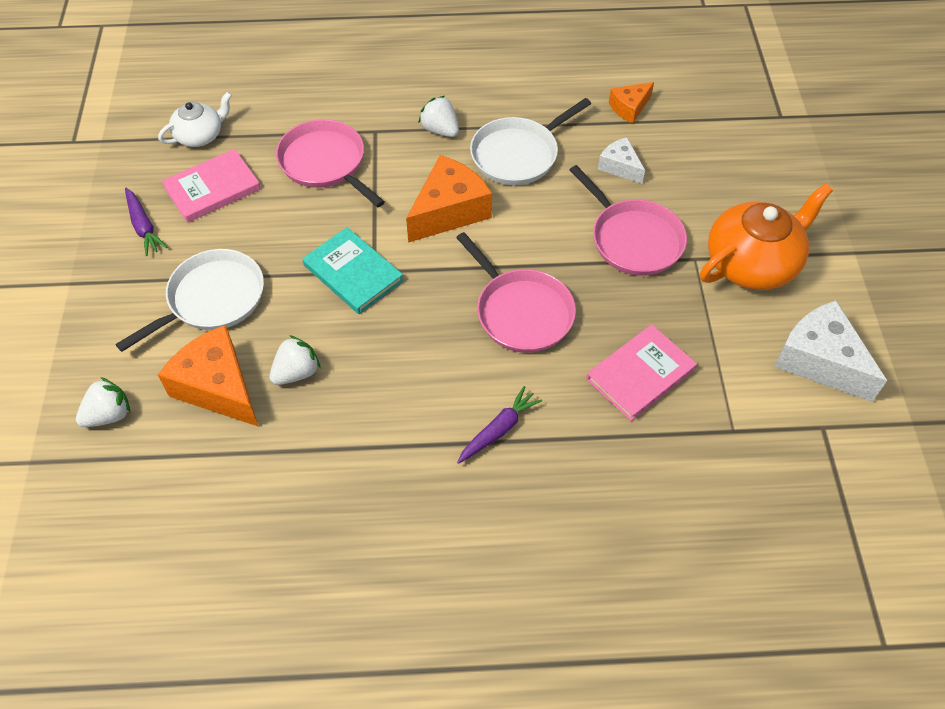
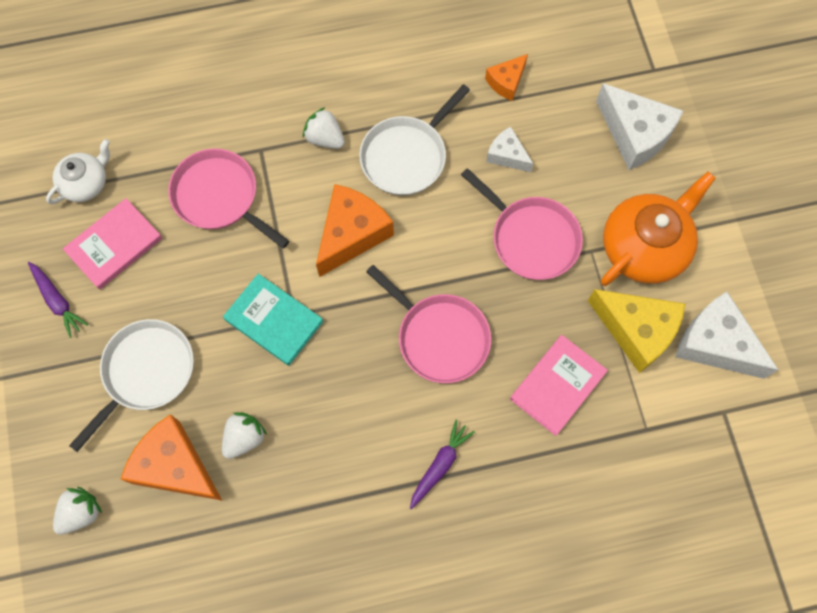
camera: 10 degrees left, 15 degrees up
none -> yellow cheese [588,289,685,373]
none -> white cheese [596,83,683,170]

